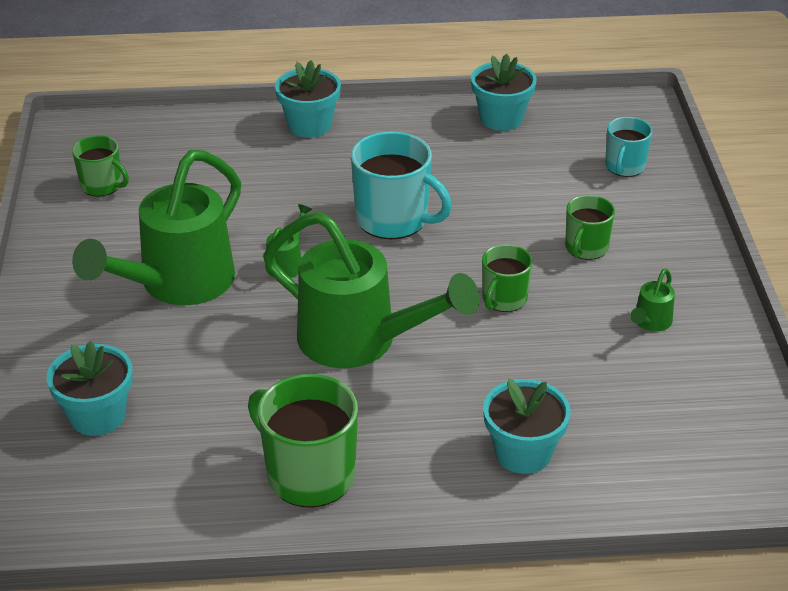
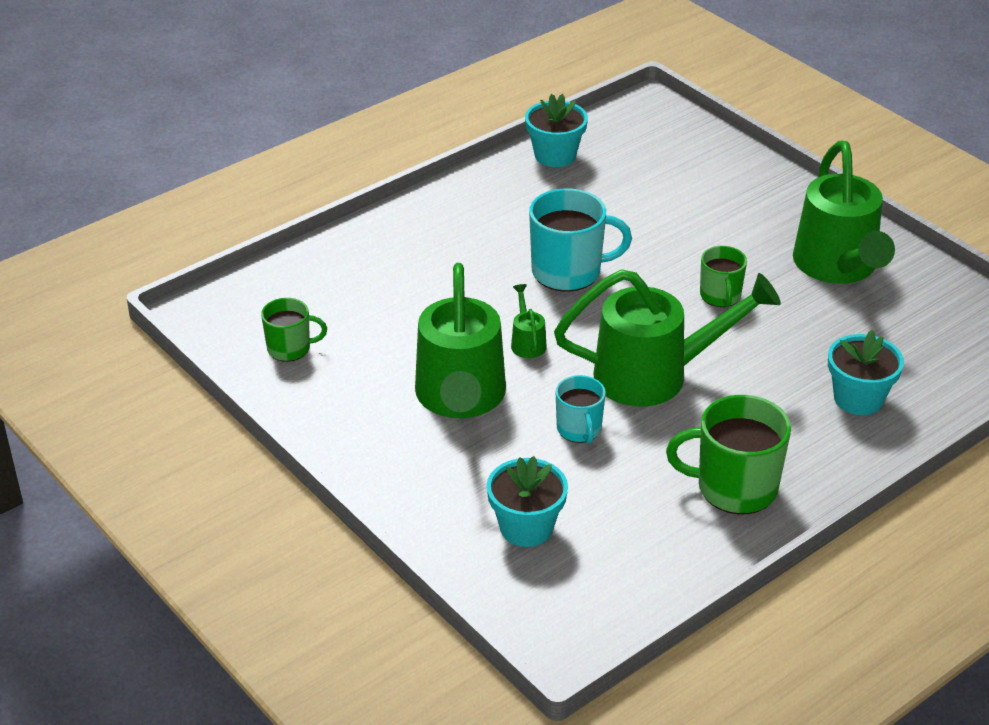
camera: 35 degrees left, 0 degrees up
turquoise flower pot [275,60,341,138] -> none
green mug [565,195,615,260] -> none
turquoise mug [605,117,653,177] -> turquoise mug moved to [556,375,606,444]
green watering can [630,268,675,332] -> green watering can [793,141,895,284], size x2.49

